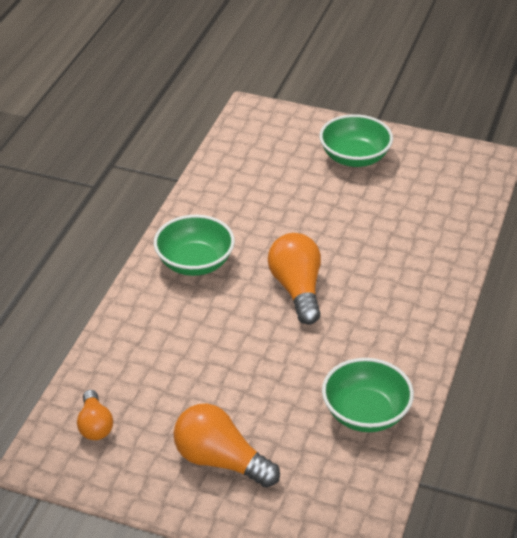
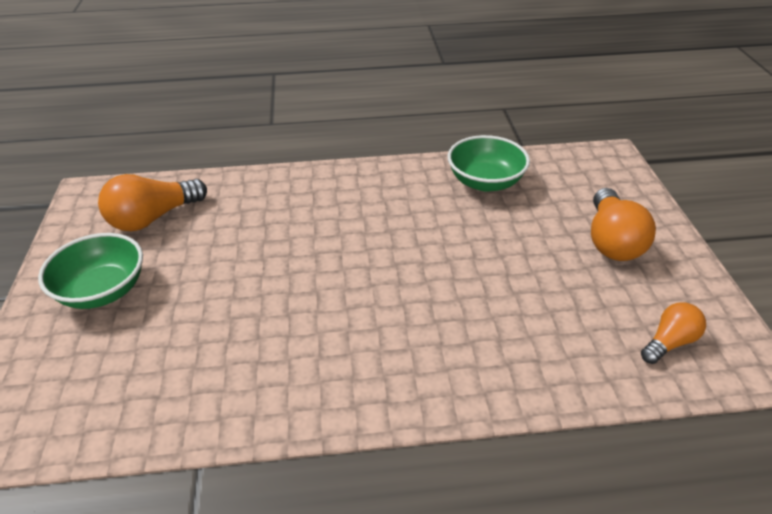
camera: 115 degrees left, 0 degrees up
green bowl [154,215,235,276] -> none
orange light bulb [268,233,321,325] -> orange light bulb moved to [98,174,207,231]

